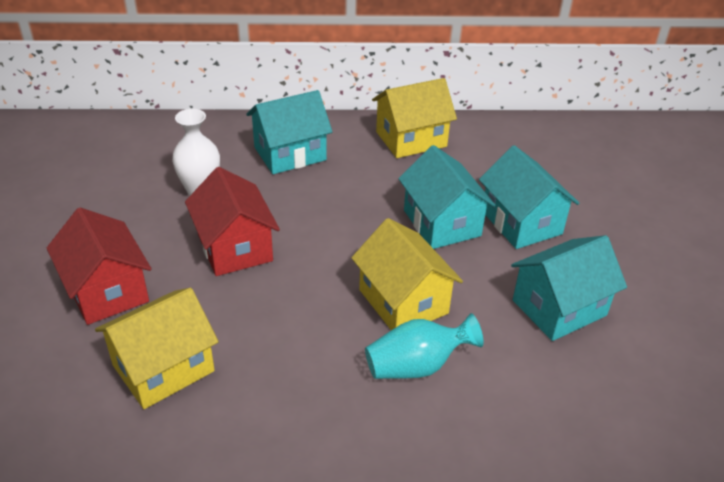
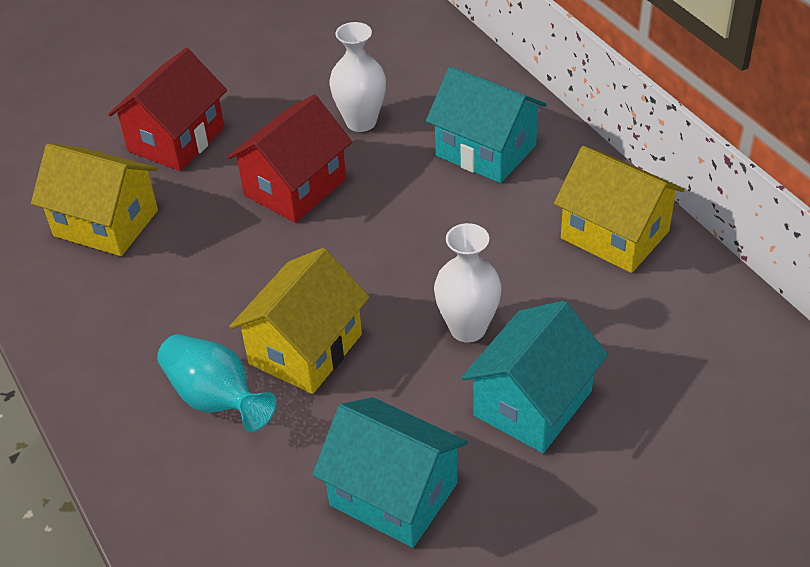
camera: 65 degrees right, 5 degrees up
turquoise house [398,145,495,249] -> white vase [434,223,502,343]

